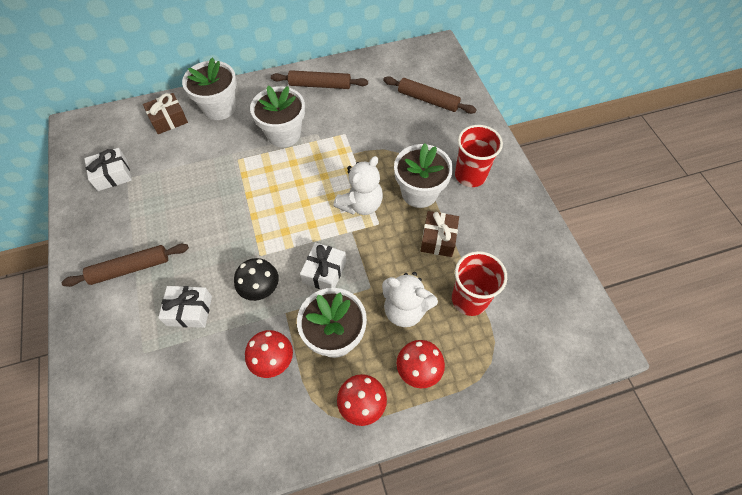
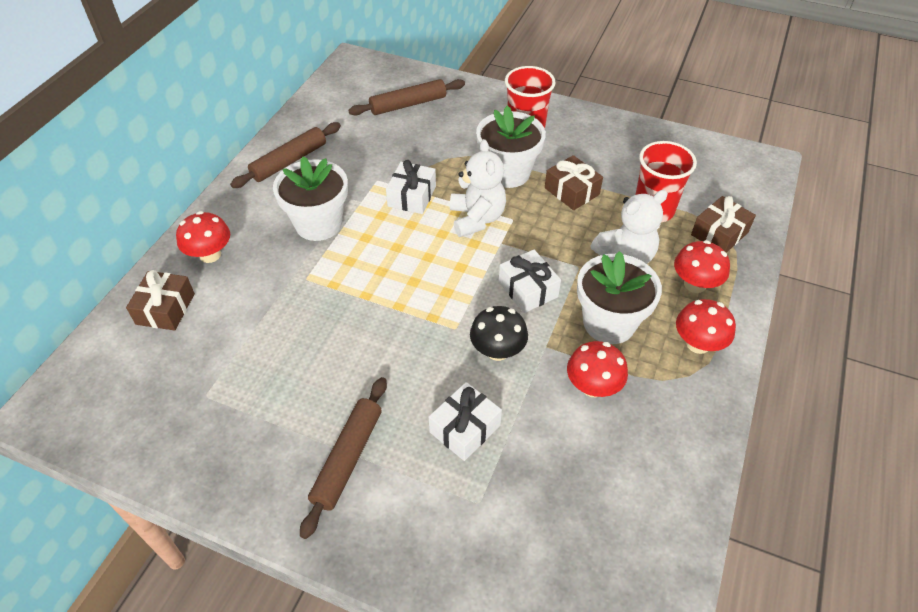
camera: 50 degrees left, 10 degrees down
white gift [84,148,132,191] -> white gift moved to [386,160,436,214]
white flower pot [182,57,237,120] -> red mushroom [176,211,230,263]
none -> brown gift [691,196,756,253]

